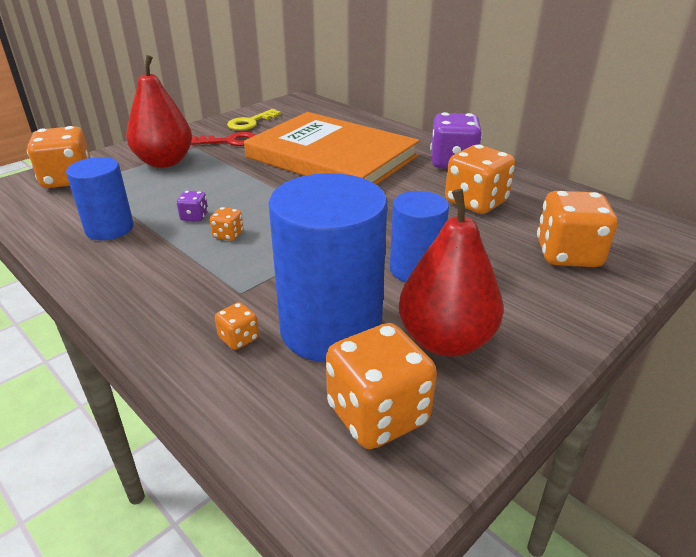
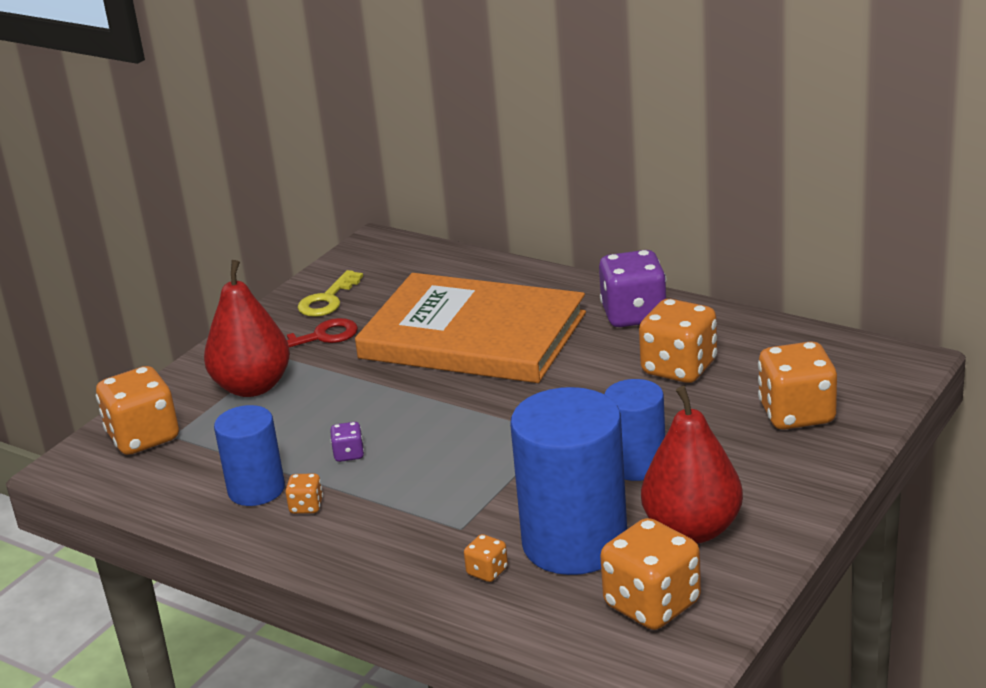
camera: 10 degrees left, 5 degrees down
orange dice [210,207,243,241] -> orange dice moved to [285,473,323,514]

